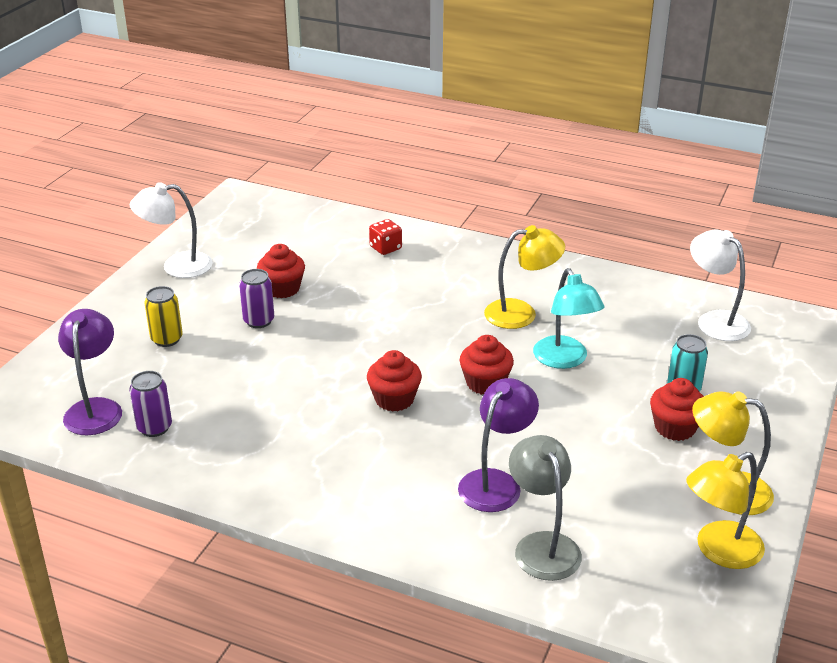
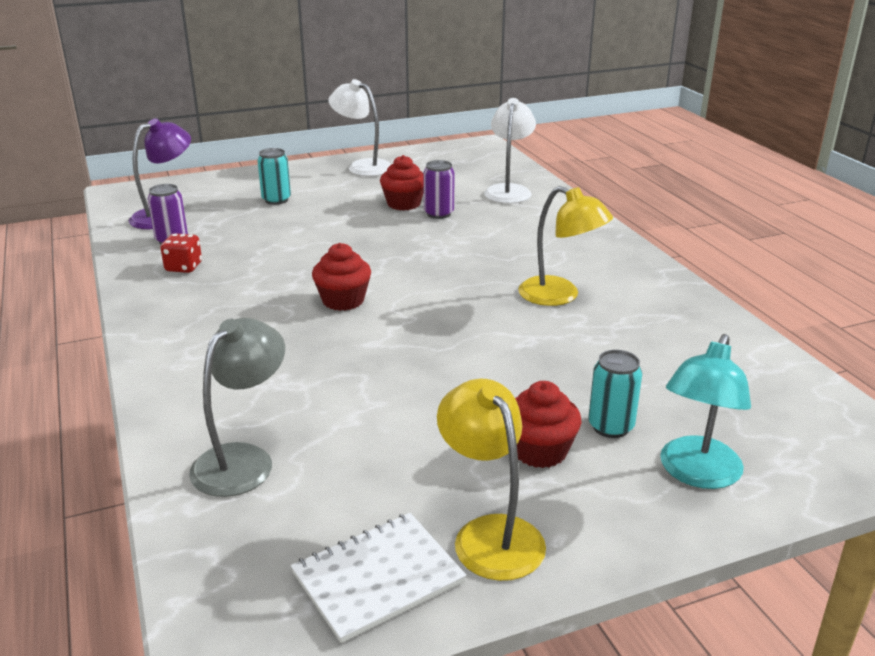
camera: 45 degrees right, 5 degrees down
yellow can [144,286,183,347] -> turquoise can [257,148,291,205]
purple can [239,269,274,328] -> purple can moved to [423,160,455,219]
red dice [369,219,402,255] -> red dice moved to [161,233,202,273]
purple lamp [458,378,539,512] -> none
red cupcake [459,335,514,395] -> none
turquoise lamp [533,268,604,369] -> turquoise lamp moved to [660,334,751,489]
yellow lamp [686,452,765,569] -> white notebook [291,513,467,643]
white lamp [690,230,751,341] -> white lamp moved to [484,98,536,204]

